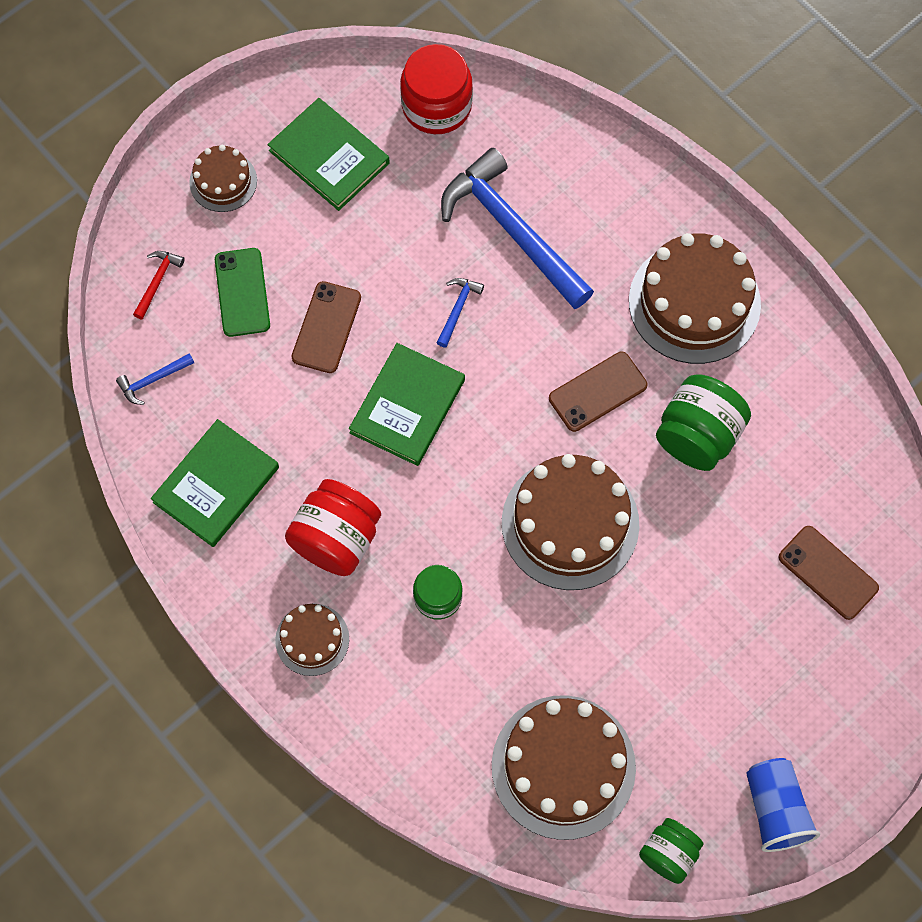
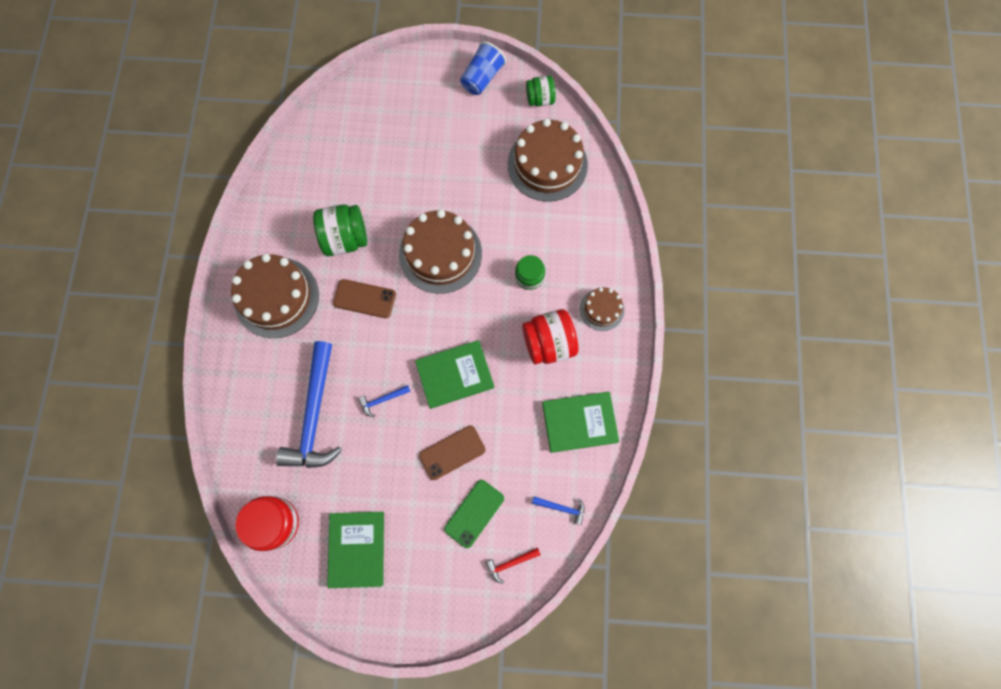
camera: 135 degrees left, 5 degrees up
brown cake [189,145,257,212] -> none
brown phone [779,526,879,620] -> none

